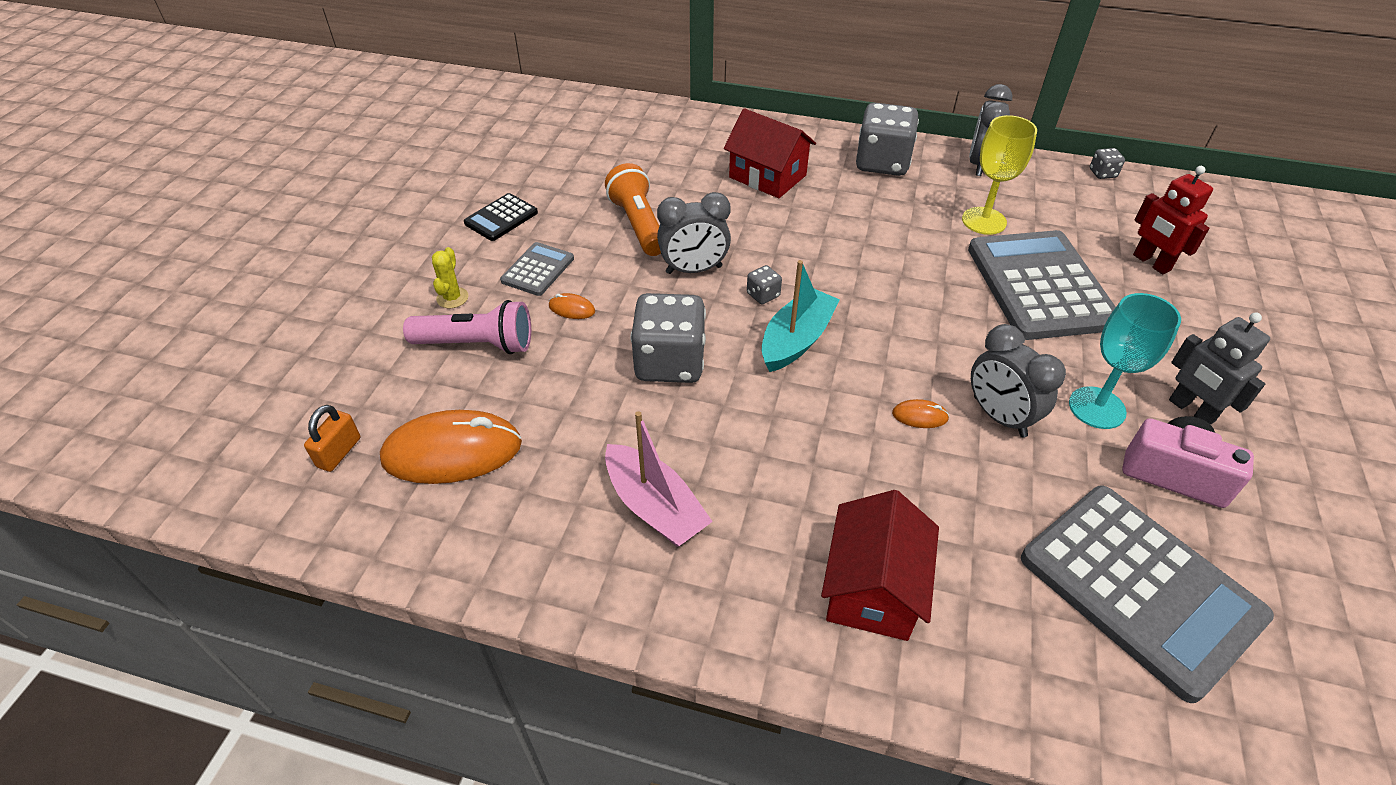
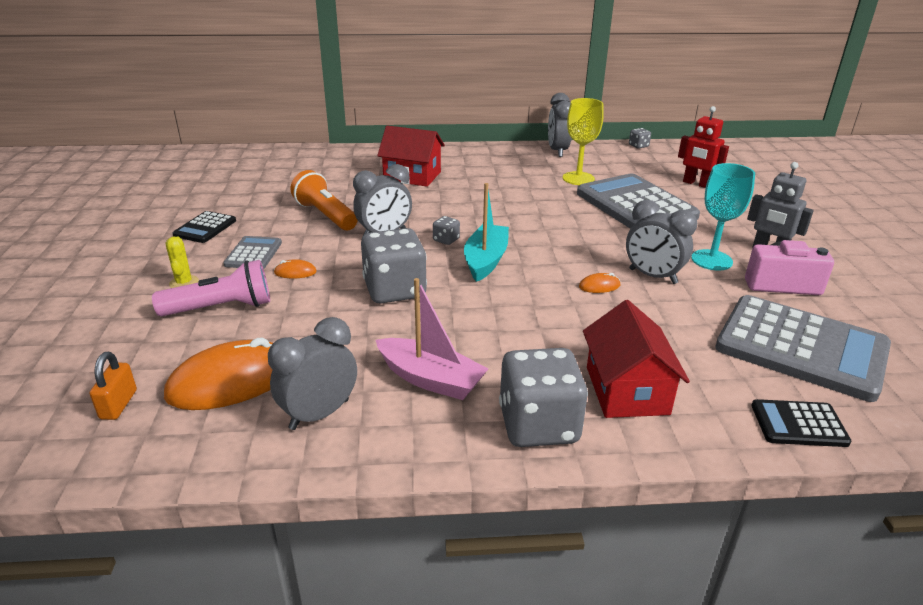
camera: 20 degrees left, 15 degrees down
grey dice [856,103,919,176] -> grey dice moved to [499,348,588,447]
none -> grey clock [268,317,357,430]
none -> black calculator [751,399,851,447]

